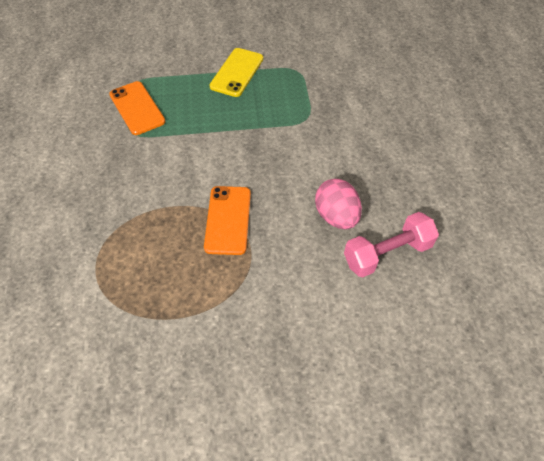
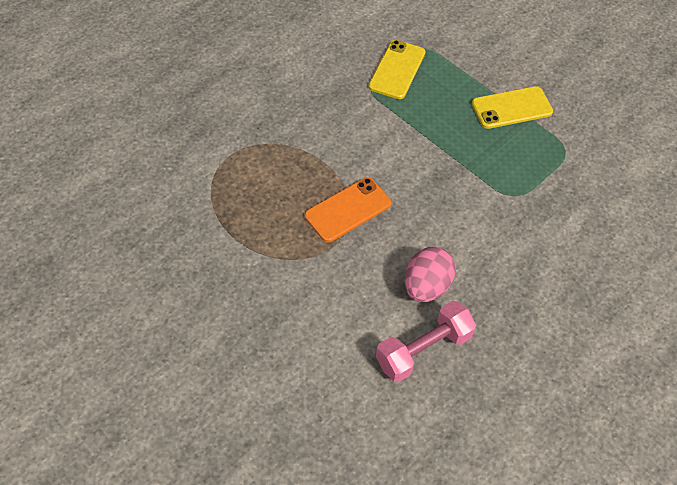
camera: 50 degrees right, 0 degrees up
orange phone [109,81,165,135] -> yellow phone [368,40,425,99]
pink dumbbell [344,212,439,278] -> pink dumbbell turned 60 degrees counterclockwise [376,301,476,382]

